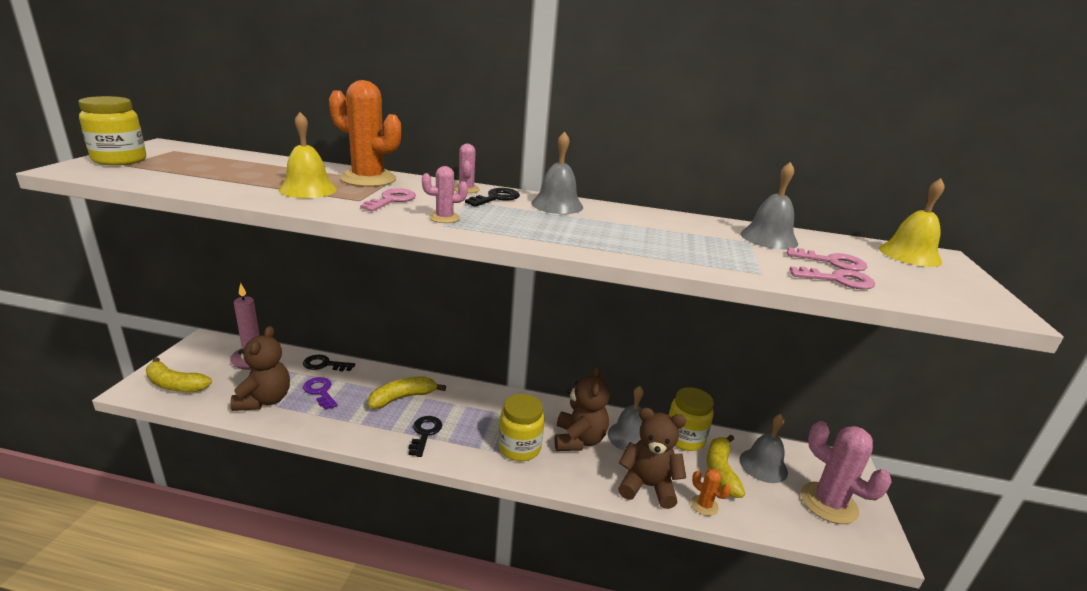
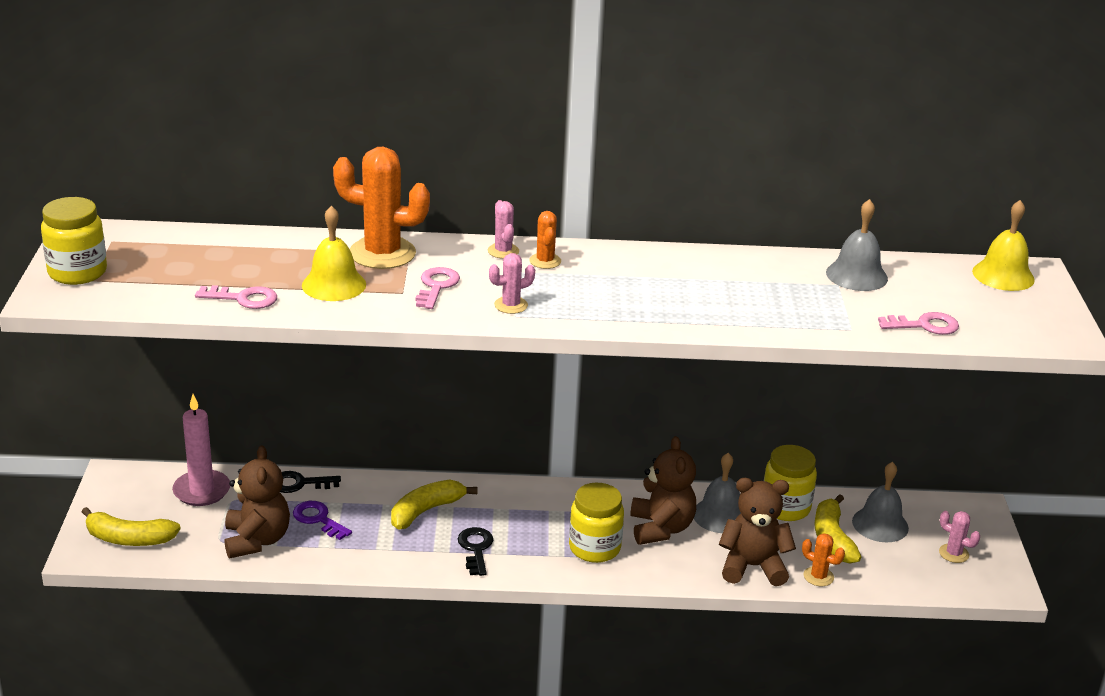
camera: 10 degrees left, 5 degrees up
black key [465,188,520,207] -> orange cactus [529,211,561,269]
grey bell [531,131,583,214] -> none
pink key [787,247,867,271] -> pink key moved to [195,285,277,309]
pink cactus [801,421,892,524] -> pink cactus [939,511,980,563], size x0.48

